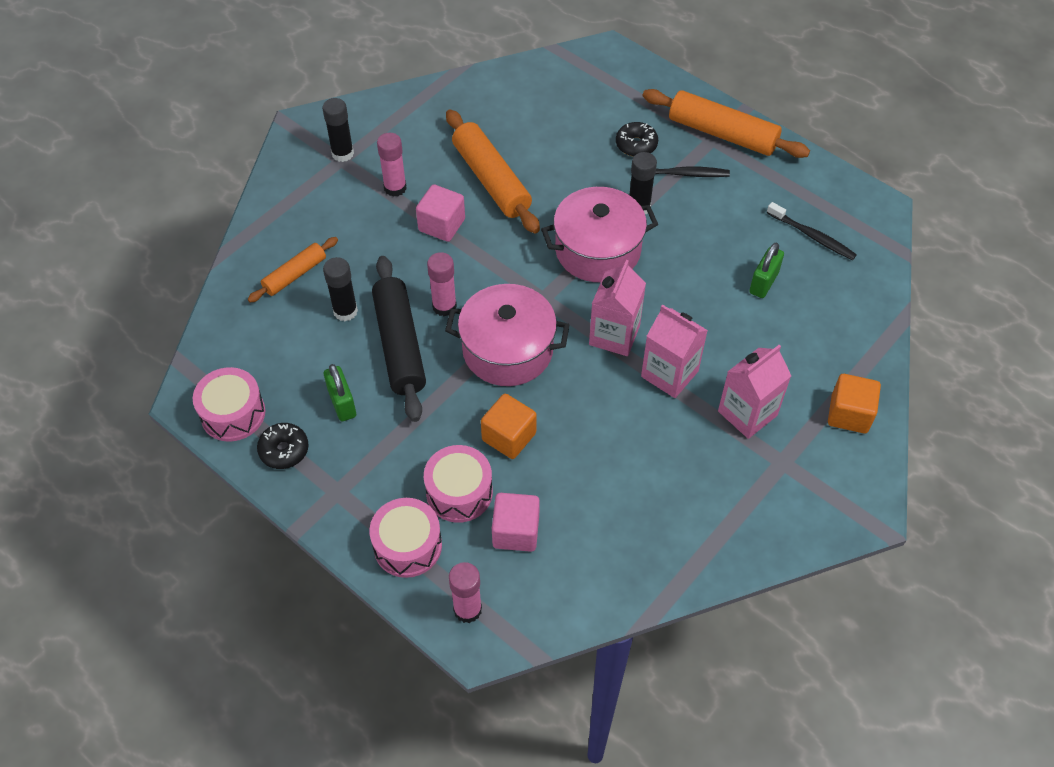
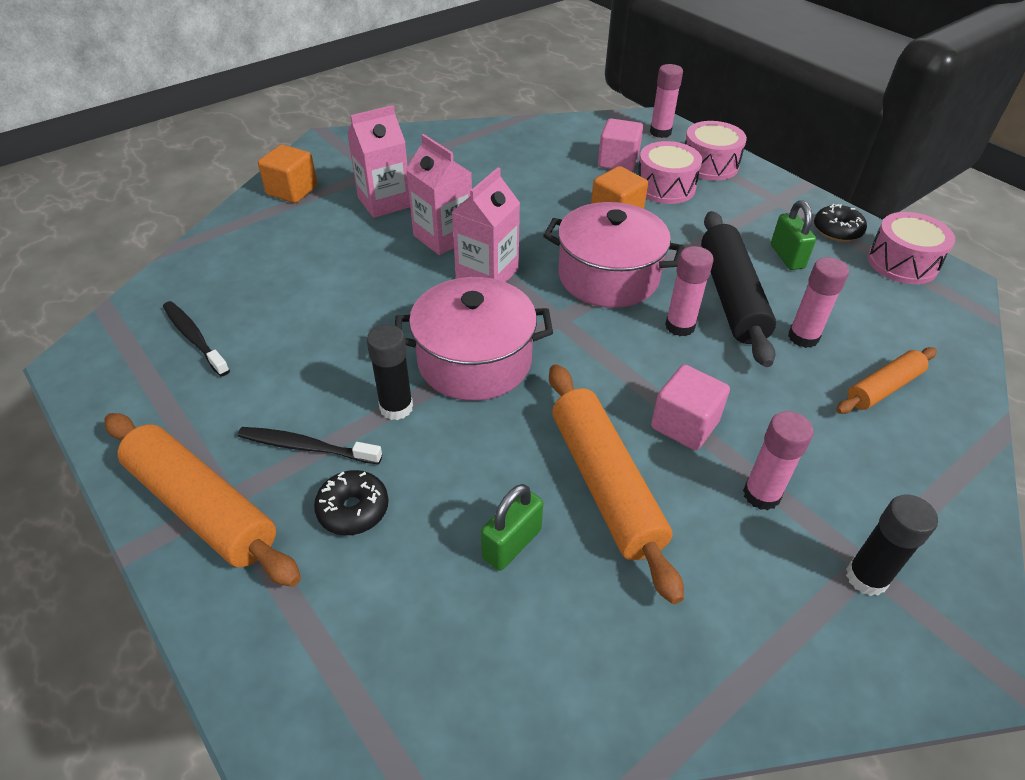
camera: 170 degrees left, 10 degrees down
black glue stick [323,257,358,321] -> pink glue stick [788,257,849,348]
green padlock [749,243,784,298] -> green padlock moved to [481,484,543,571]

